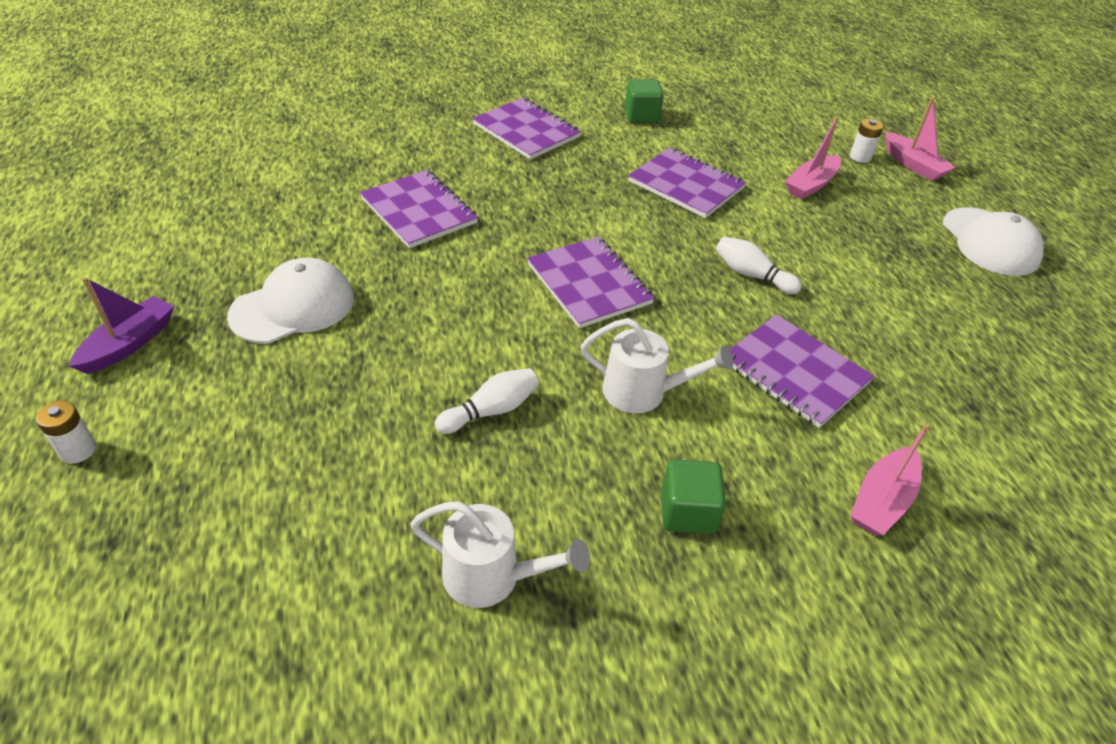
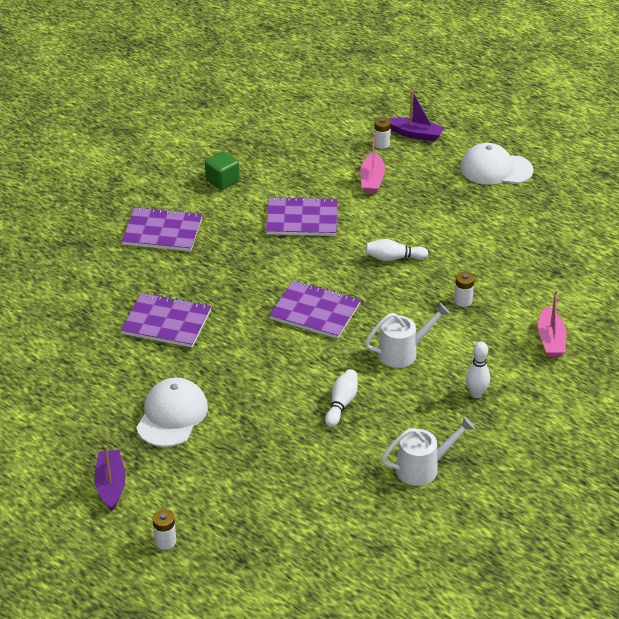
camera: 35 degrees left, 5 degrees down
green cube [661,459,726,534] -> white bowling pin [466,341,490,398]
purple notebook [729,314,874,428] -> white battery [454,272,474,307]
pink boat [885,97,956,181] -> purple boat [389,91,444,142]
white cap [943,207,1044,276] -> white cap turned 150 degrees clockwise [460,143,534,184]

